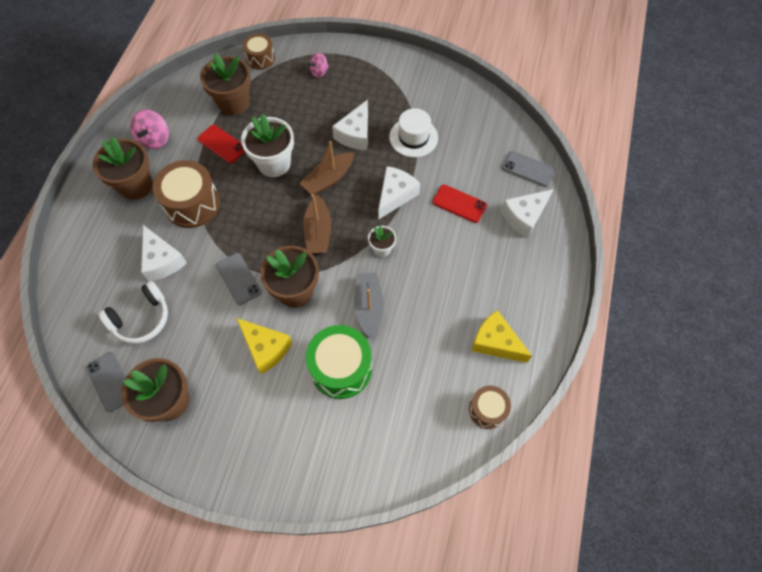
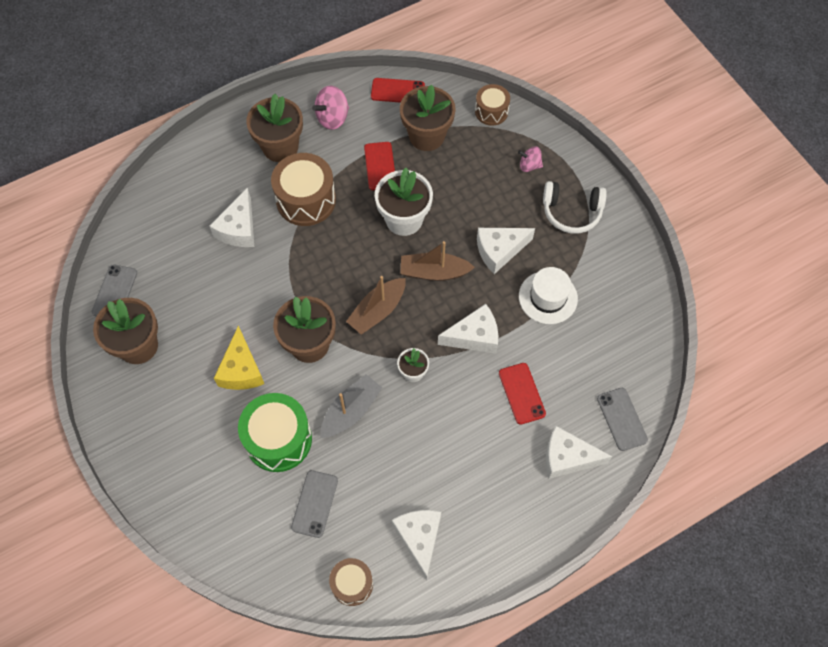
camera: 45 degrees right, 0 degrees up
white headphones [98,281,168,344] -> white headphones moved to [543,181,607,234]
grey phone [216,253,262,305] -> grey phone moved to [291,470,338,538]
yellow cheese [471,310,532,363] -> white cheese [392,510,441,581]
none -> red phone [371,78,425,103]

